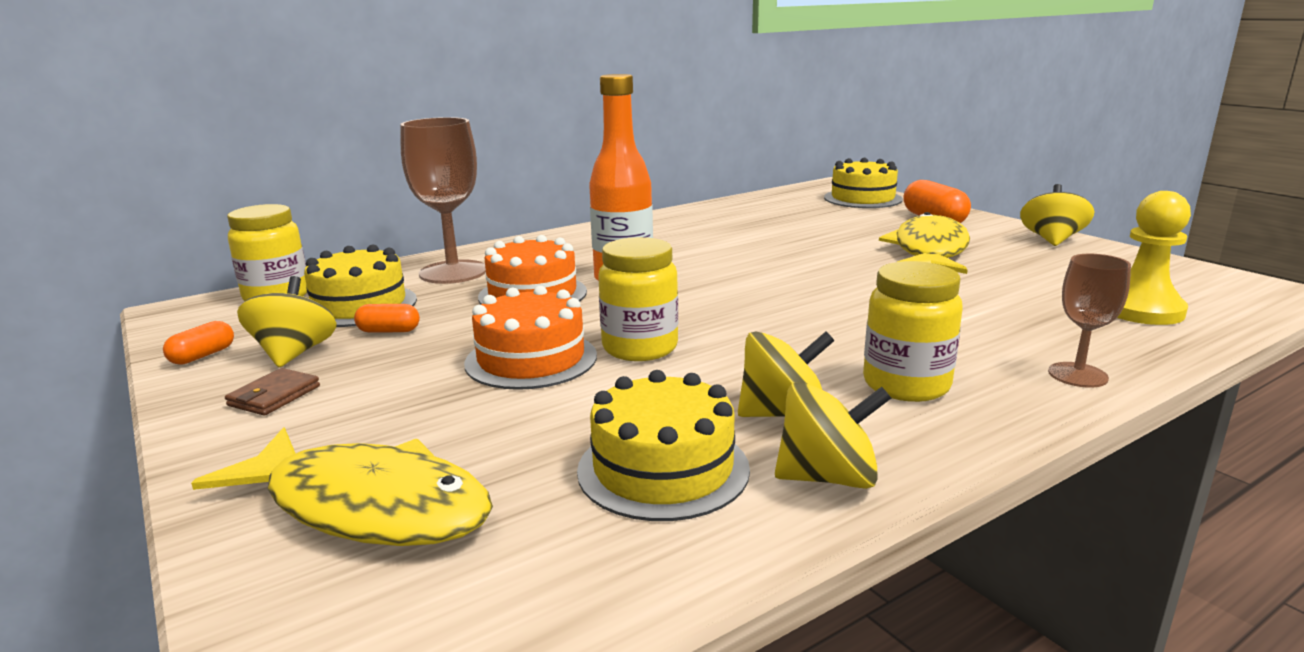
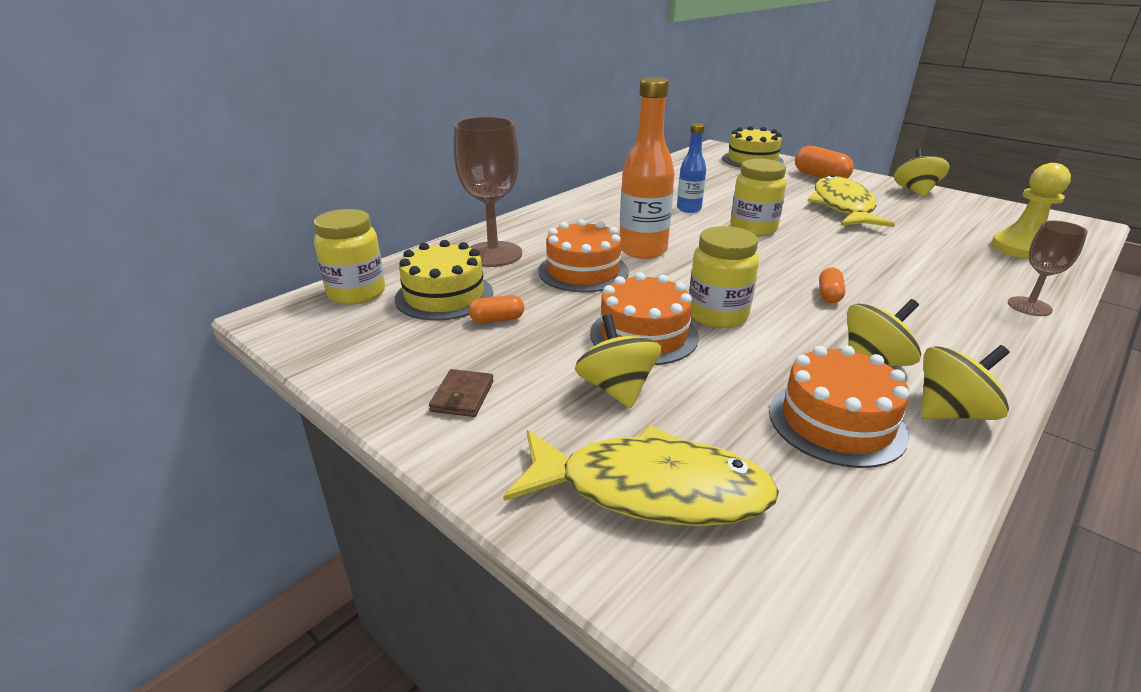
camera: 15 degrees left, 10 degrees up
orange capsule [163,321,234,365] -> orange capsule moved to [819,268,845,303]
yellow spinning top [237,276,336,367] -> yellow spinning top moved to [575,314,661,408]
yellow cake [577,370,750,521] -> orange cake [769,346,910,468]
yellow jar [863,261,963,402] -> yellow jar moved to [730,159,786,237]
none -> blue bottle [677,123,706,213]

